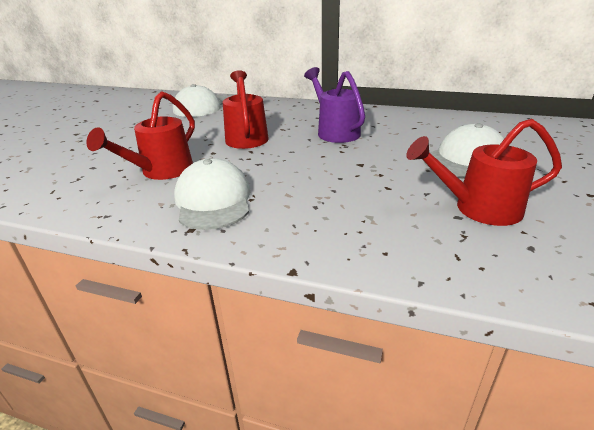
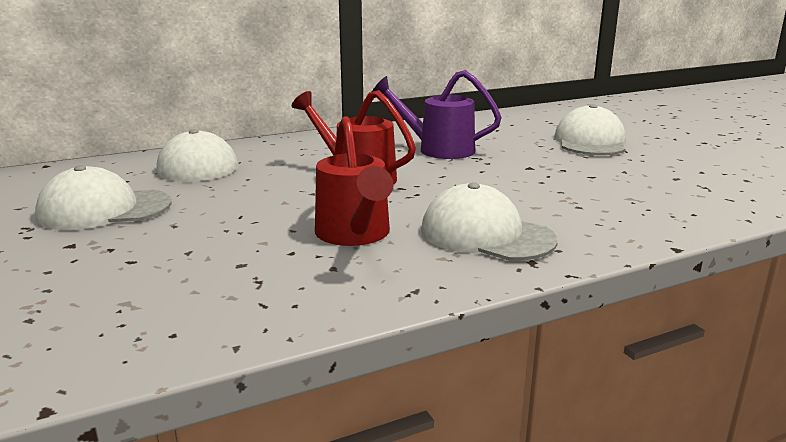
camera: 45 degrees left, 10 degrees down
red watering can [406,118,562,226] -> none
none -> white cap [35,165,172,230]

